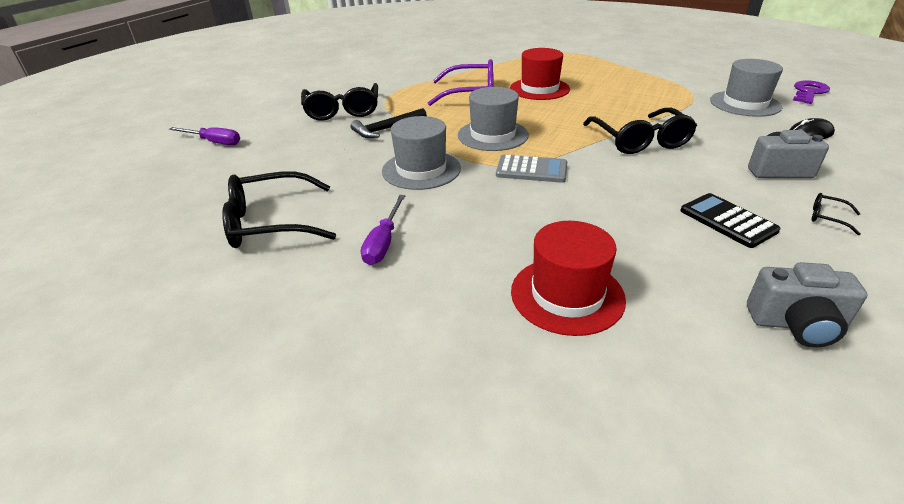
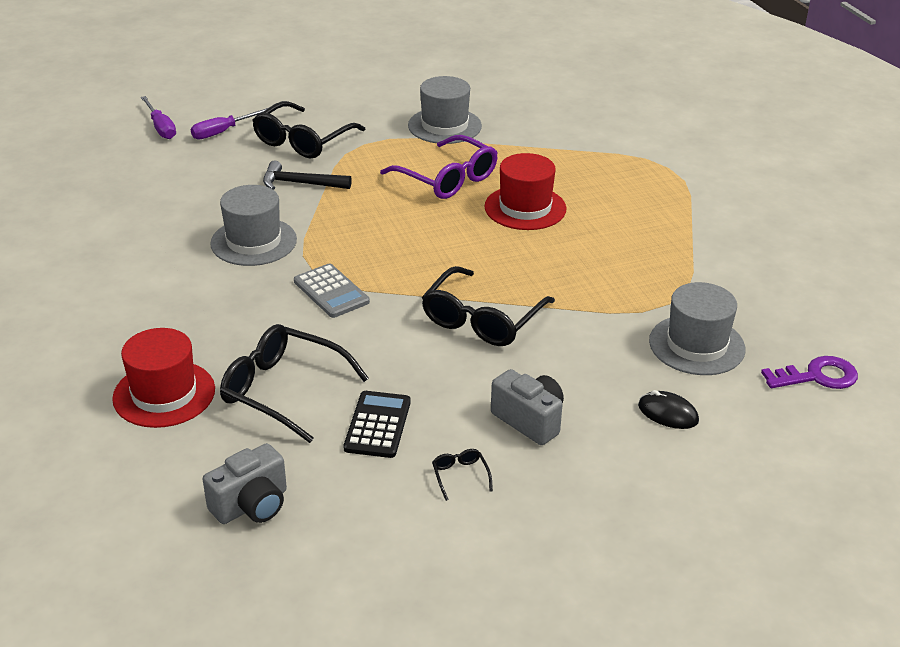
camera: 40 degrees right, 0 degrees up
black glasses [222,171,336,248] -> black glasses moved to [220,324,369,443]
purple screwdriver [361,195,405,265] -> purple screwdriver moved to [191,108,268,139]
grey hat [458,87,529,151] -> grey hat moved to [408,76,482,144]
grey camera [747,262,868,347] -> grey camera turned 90 degrees counterclockwise [203,443,287,524]

